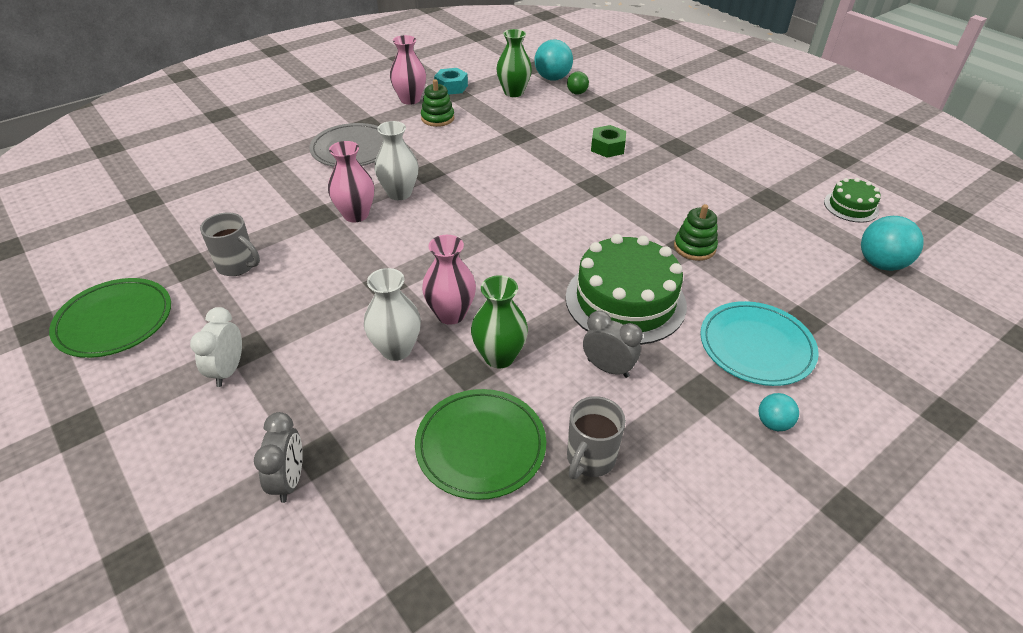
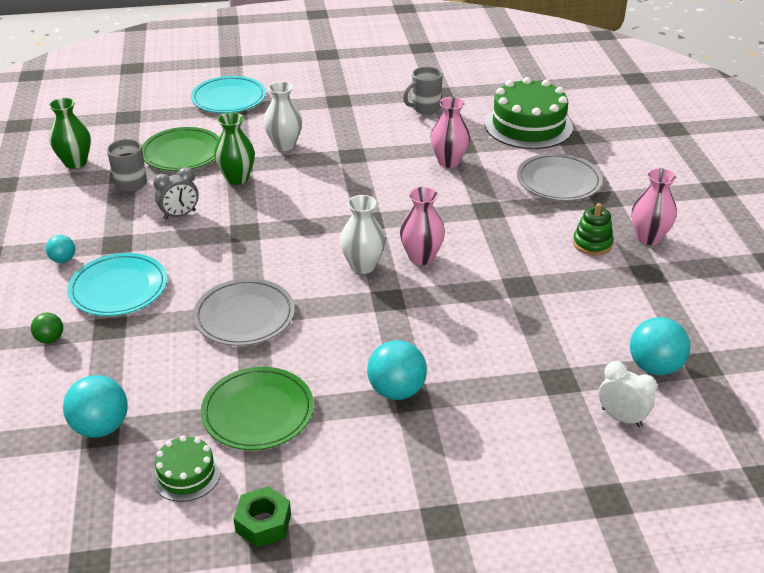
camera: 120 degrees right, 5 degrees down
green plate [49,278,171,358] -> green plate moved to [201,367,314,450]
white clock [190,307,242,387] -> white clock moved to [599,361,657,427]
grey clock [254,412,303,503] -> turquoise plate [191,76,266,113]
white vase [374,121,419,200] -> white vase moved to [340,195,386,274]
pink vase [422,235,476,325] -> pink vase moved to [400,187,445,265]
turquoise nut [434,68,468,94] -> none
green vase [496,29,532,97] -> green vase moved to [49,98,91,169]
green cake [566,234,687,345] -> green cake moved to [484,77,573,149]
green ball [567,71,589,95] -> green ball moved to [31,313,63,343]
green nut [591,125,626,158] -> green nut moved to [233,486,291,547]
green stacking toy [674,204,718,261] -> grey plate [193,278,295,346]
none -> turquoise ball [367,340,427,400]

